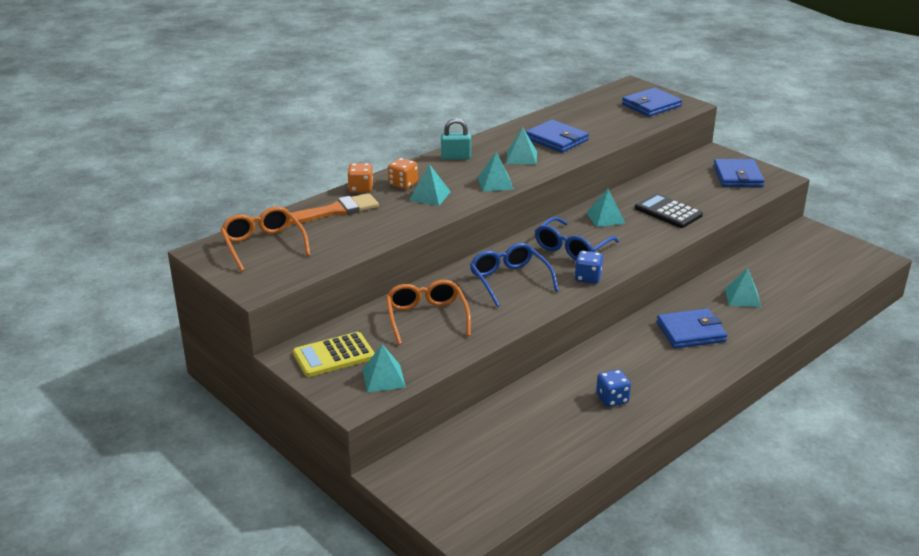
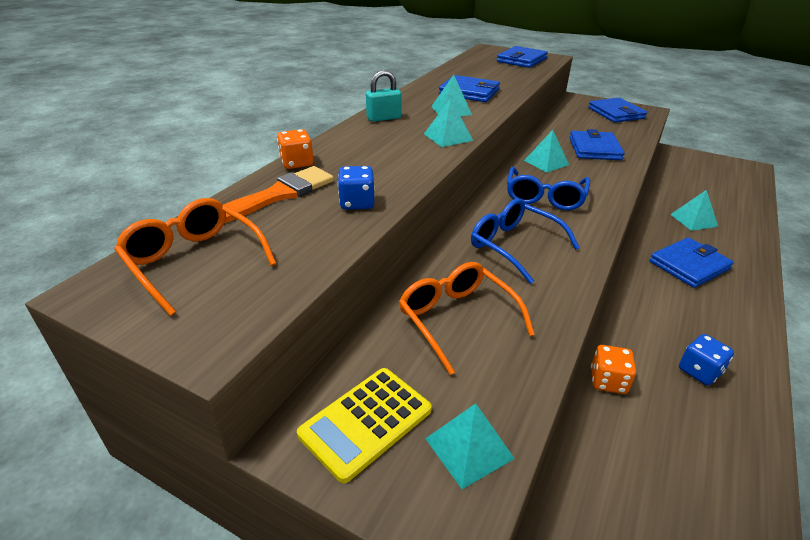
camera: 20 degrees left, 5 degrees up
orange dice [388,158,418,189] -> orange dice moved to [591,345,636,394]
turquoise pyramid [409,164,451,206] -> none
blue dice [575,251,603,284] -> blue dice moved to [338,166,374,210]
black calculator [635,193,703,228] -> blue wallet [569,129,625,160]

